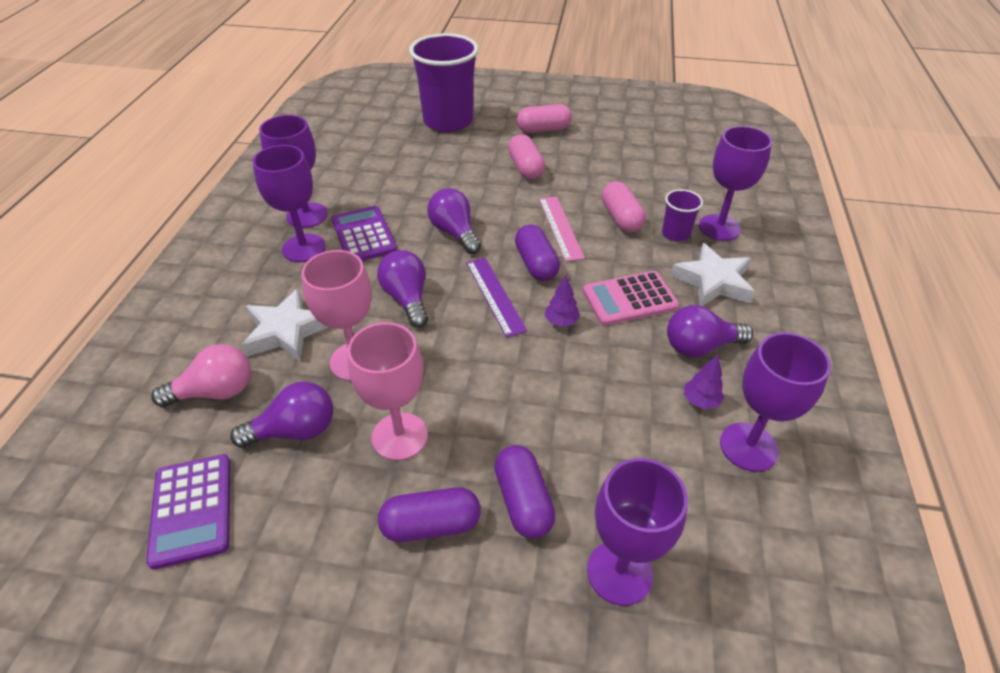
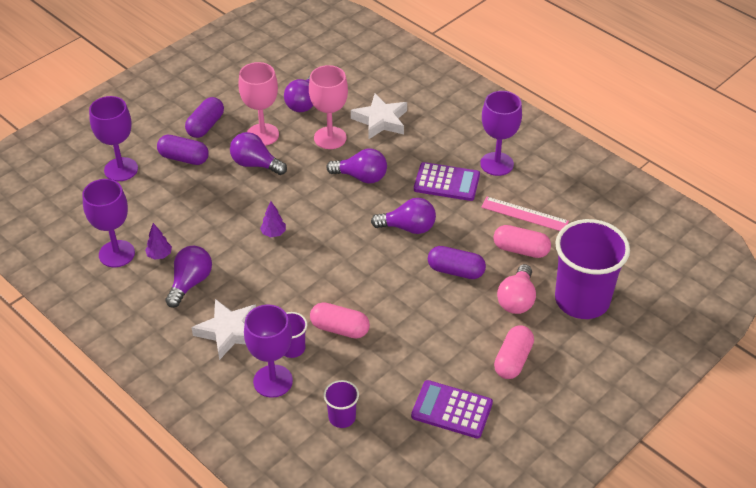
camera: 125 degrees right, 0 degrees up
purple calculator [146,454,231,570] -> purple calculator moved to [411,380,493,438]
pink light bulb [151,344,251,407] -> pink light bulb moved to [497,264,536,314]
purple goblet [252,145,326,262] -> none
purple ruler [466,258,527,337] -> none
pink capsule [508,134,545,179] -> pink capsule moved to [493,225,551,258]
purple capsule [515,224,560,281] -> purple capsule moved to [428,246,486,279]
pink ruler [539,196,585,262] -> pink ruler moved to [481,197,569,231]
pink calculator [583,271,679,326] -> none
none -> purple light bulb [230,132,287,175]
none -> purple cup [324,380,359,428]

